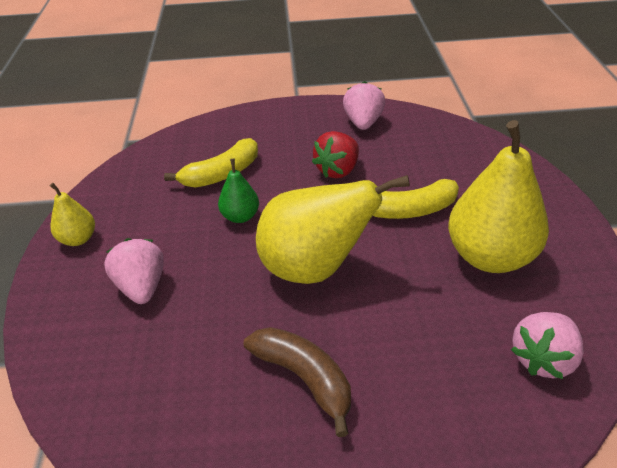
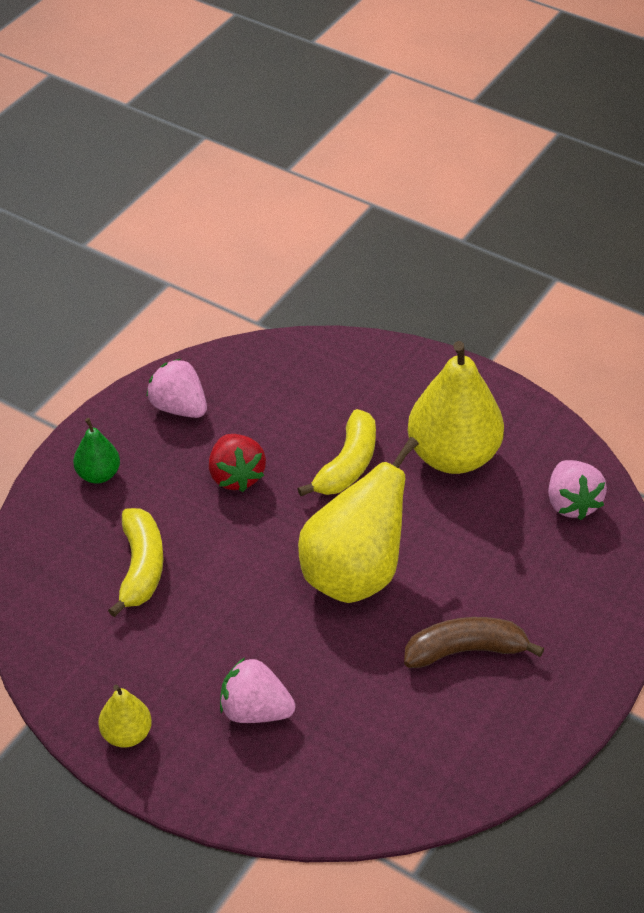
camera: 55 degrees left, 5 degrees up
green pear [218,159,259,223] -> green pear moved to [73,418,120,484]

